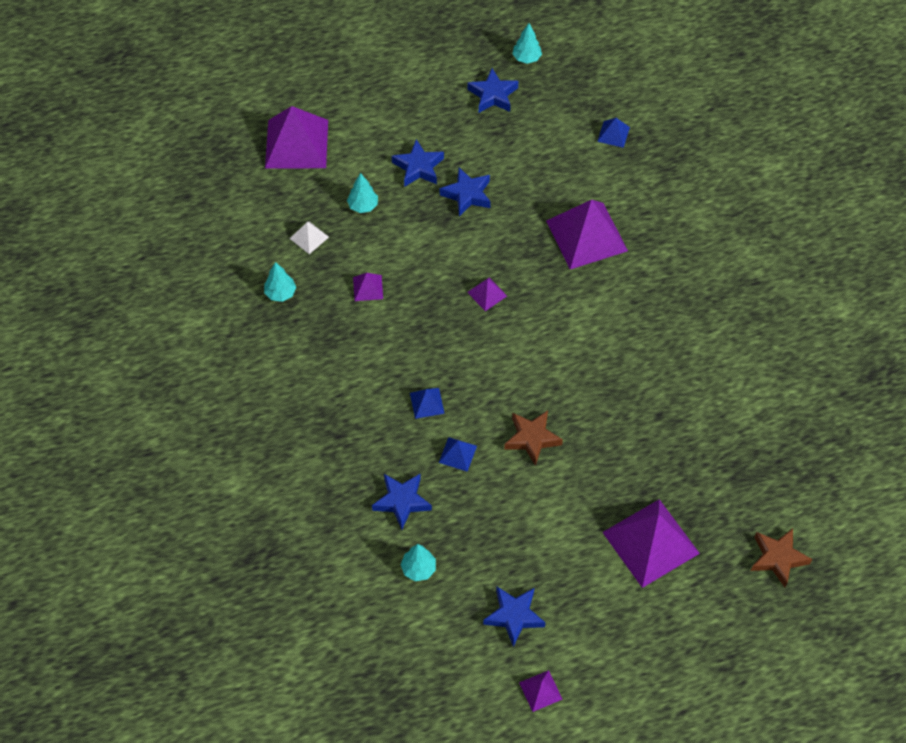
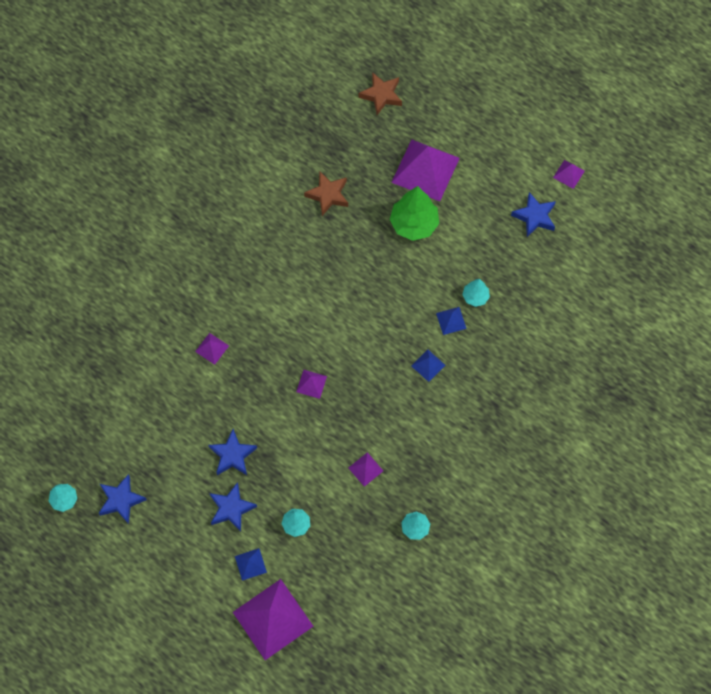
camera: 125 degrees left, 10 degrees up
white pyramid [289,222,329,254] -> none
blue star [372,474,432,530] -> none
turquoise tree [400,544,436,581] -> turquoise tree moved to [462,279,490,307]
brown star [504,410,563,466] -> brown star moved to [304,171,348,216]
purple pyramid [546,200,628,269] -> purple pyramid [195,333,229,365], size x0.45
blue pyramid [597,118,630,148] -> blue pyramid moved to [235,548,267,581]
none -> green tree [389,186,439,241]

